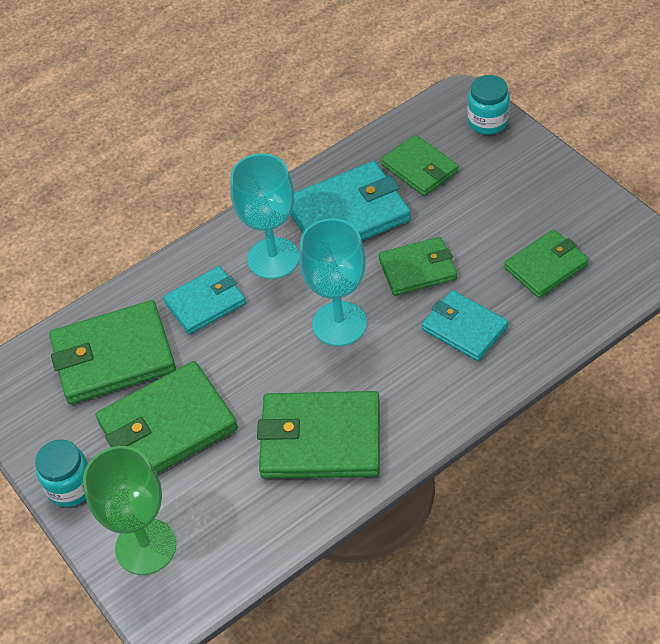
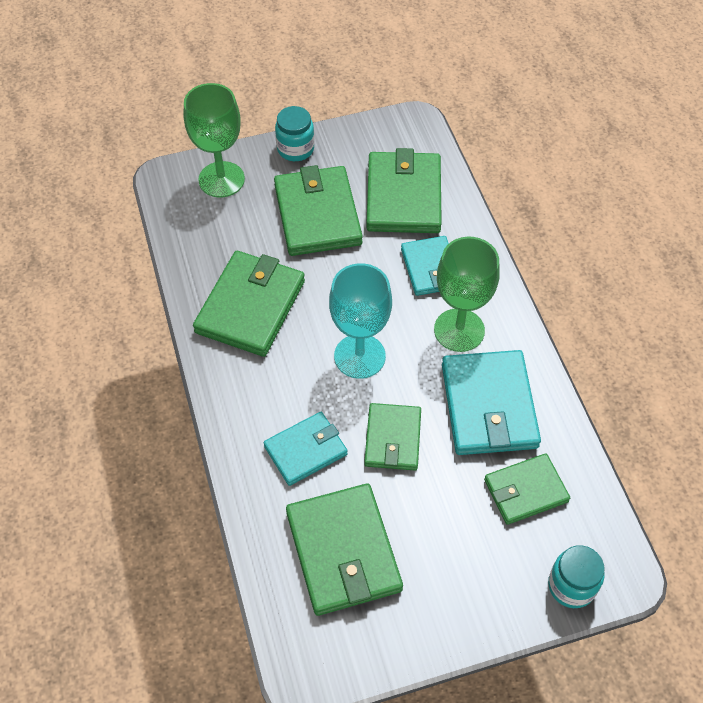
camera: 105 degrees right, 5 degrees up
turquoise goblet [230,153,299,279] -> green goblet [434,237,500,352]
green wallet [504,230,589,298] -> green wallet [286,483,403,616], size x1.61

